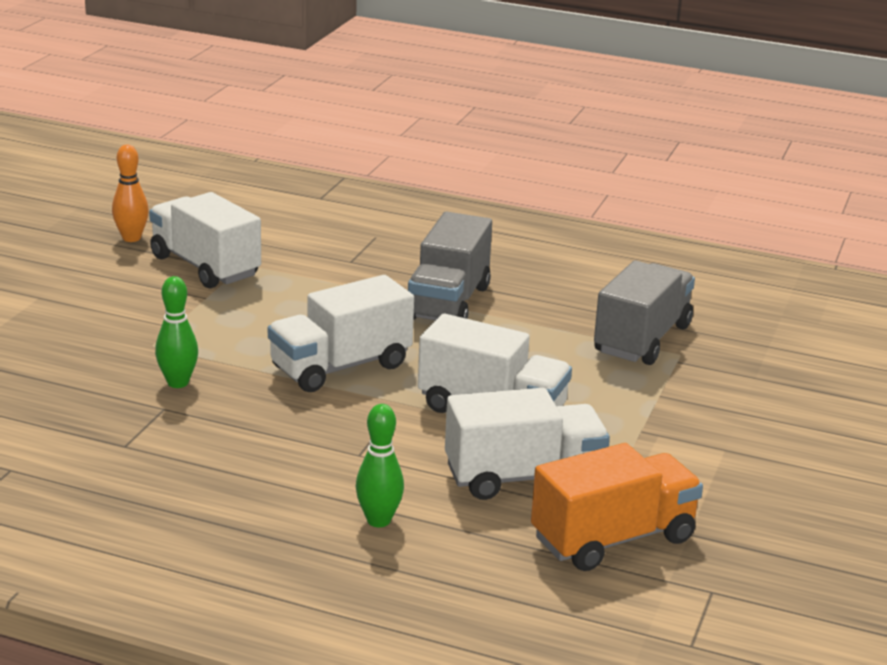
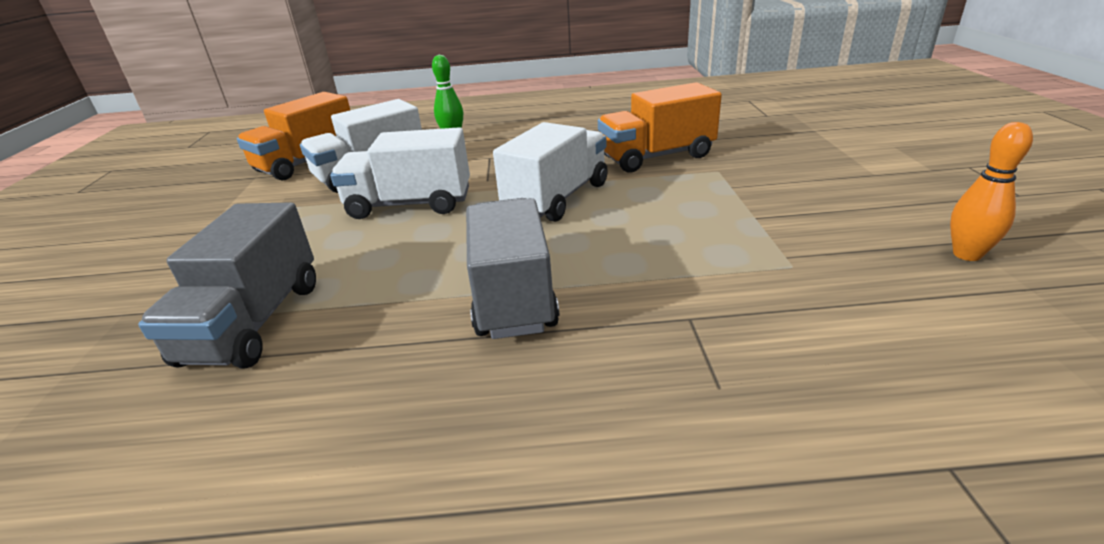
camera: 160 degrees right, 5 degrees up
white truck [149,192,261,288] -> none
green bowling pin [155,276,198,388] -> orange truck [598,82,722,172]

